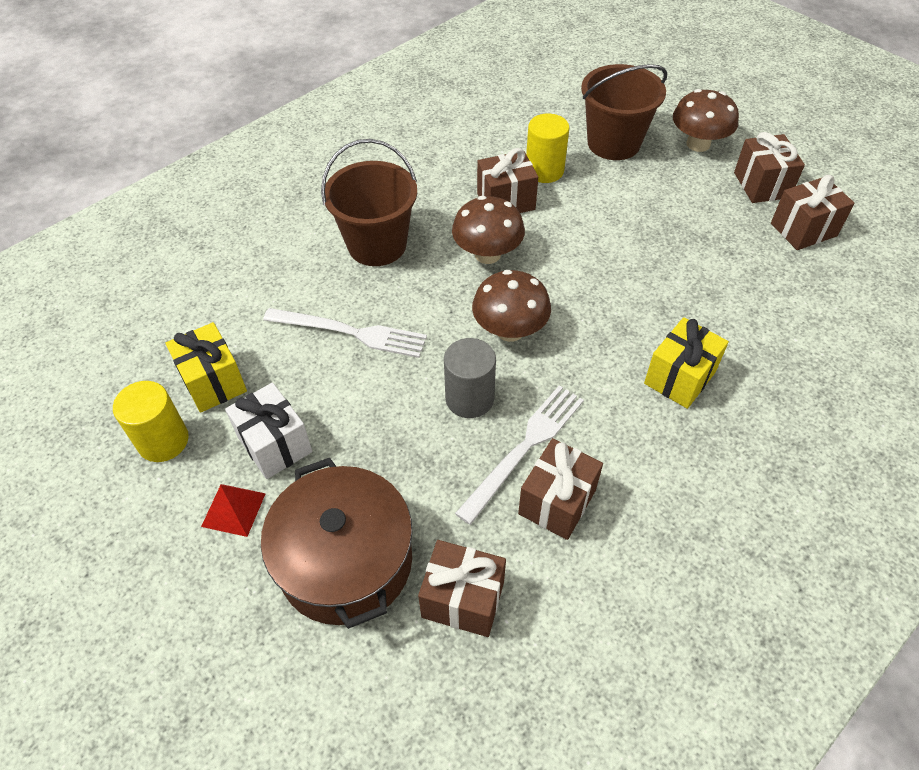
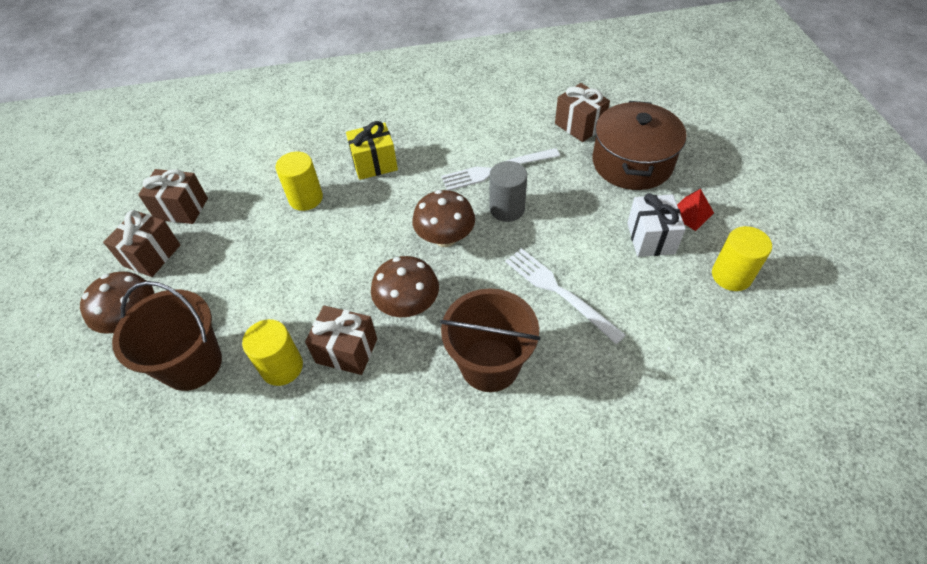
camera: 145 degrees left, 0 degrees up
yellow gift [166,322,247,413] -> none
brown gift [518,438,603,540] -> none
none -> yellow cylinder [276,152,323,211]

